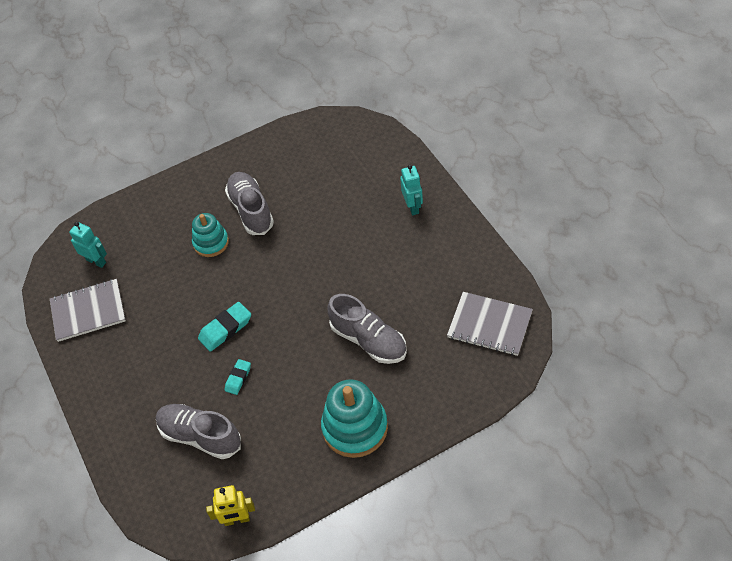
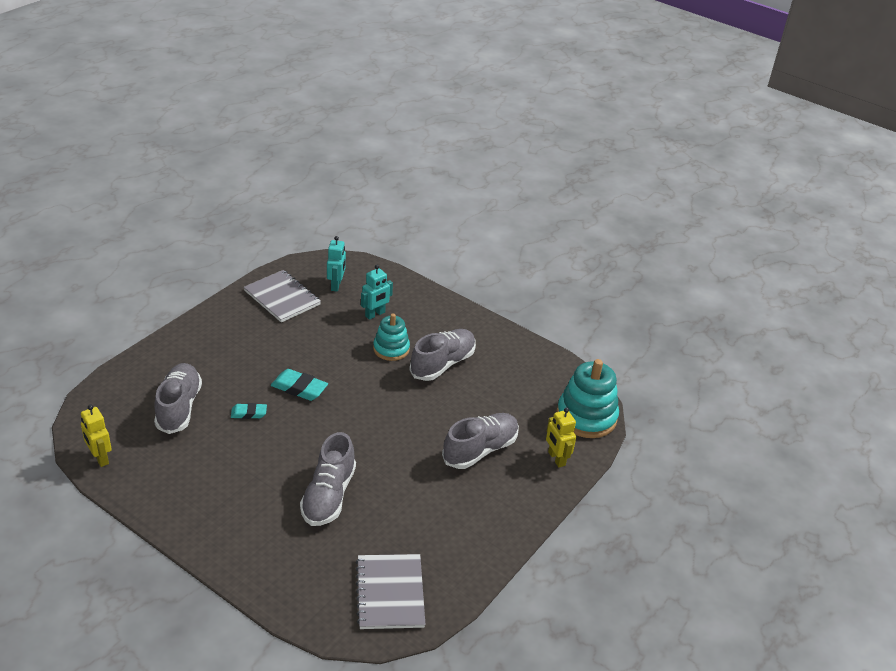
camera: 55 degrees right, 15 degrees down
turquoise stacking toy [321,379,388,458] -> turquoise stacking toy moved to [557,359,619,438]
turquoise robot [400,165,423,215] -> turquoise robot moved to [361,265,393,320]
none -> grey shoe [442,413,519,469]
none -> yellow robot [546,407,576,467]

